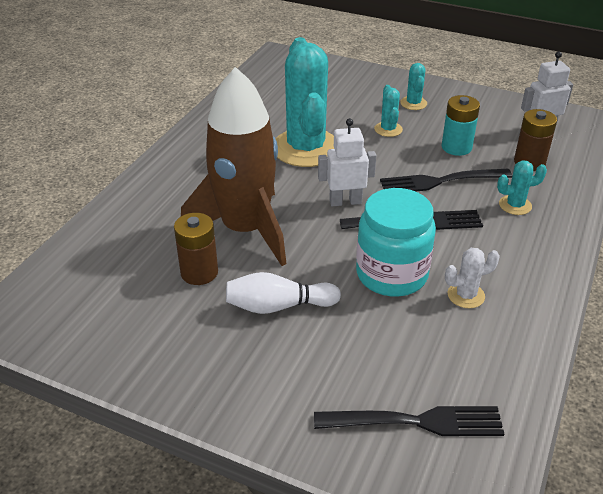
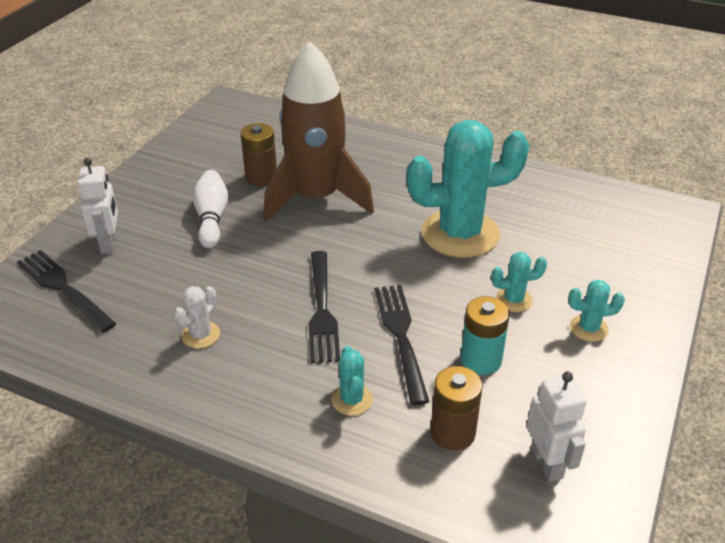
camera: 90 degrees right, 0 degrees up
black fork [314,406,504,436] -> black fork turned 135 degrees clockwise [17,250,116,333]
white robot [318,118,376,206] -> white robot moved to [77,158,118,254]
turquoise jar [356,188,436,296] -> none
white cactus [445,248,500,308] -> white cactus turned 45 degrees clockwise [173,286,220,349]

